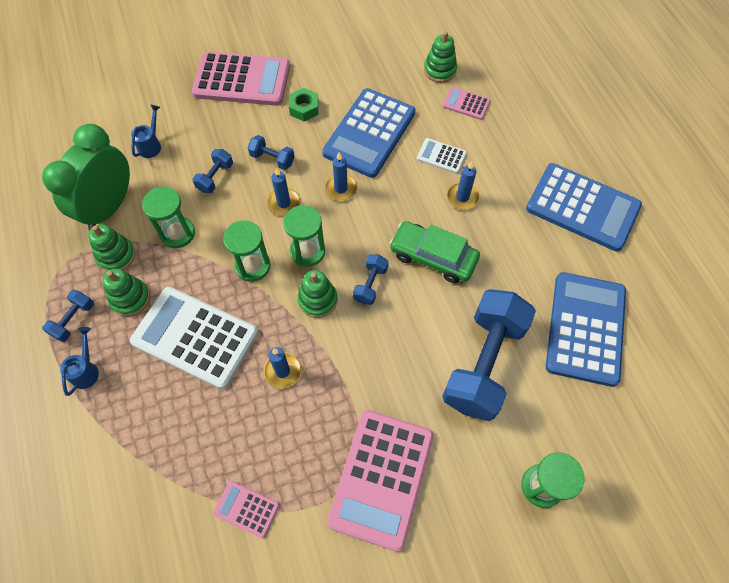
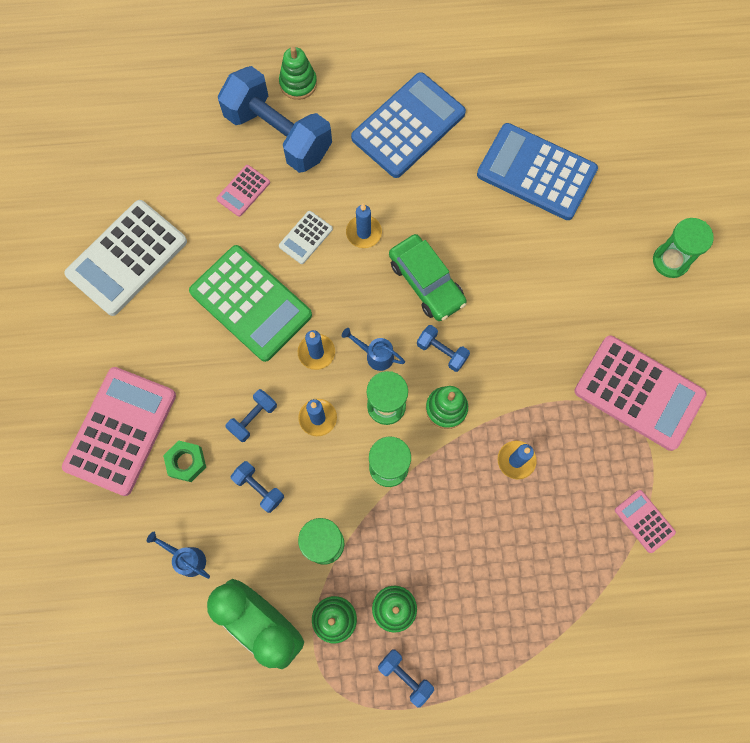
camera: 75 degrees left, 10 degrees up
blue watering can [60,327,99,396] -> blue watering can moved to [342,328,405,371]
white calculator [130,287,258,389] -> white calculator moved to [64,200,187,316]
pink calculator [213,481,280,538] -> pink calculator turned 105 degrees clockwise [615,490,676,553]
green nut [289,88,319,121] -> green nut moved to [163,440,206,482]
blue calculator [322,88,415,178] -> green calculator [189,245,312,362]
green car [389,221,480,283] -> green car turned 75 degrees counterclockwise [389,234,467,321]
green stacking toy [424,31,457,83] -> green stacking toy moved to [279,47,317,100]
blue dumbbell [442,289,536,421] -> blue dumbbell moved to [218,66,332,173]

